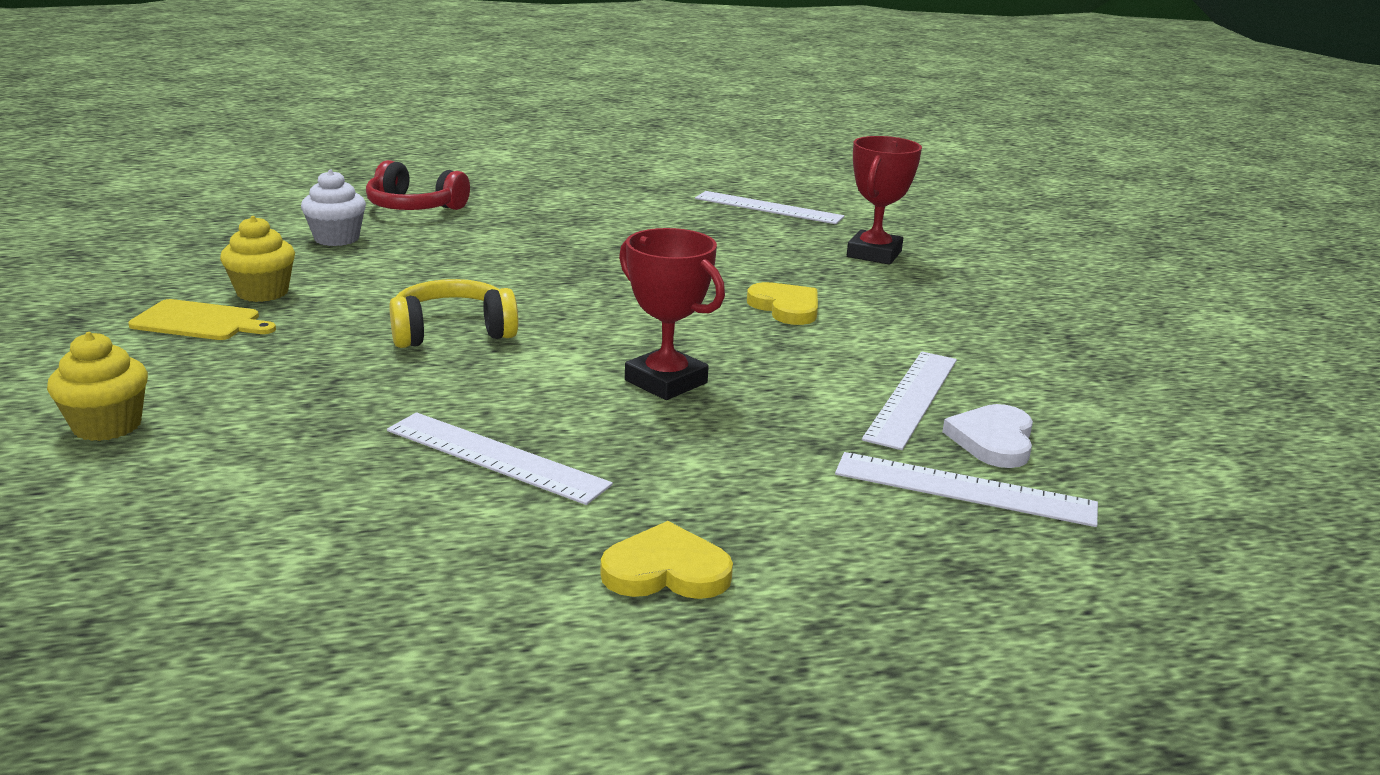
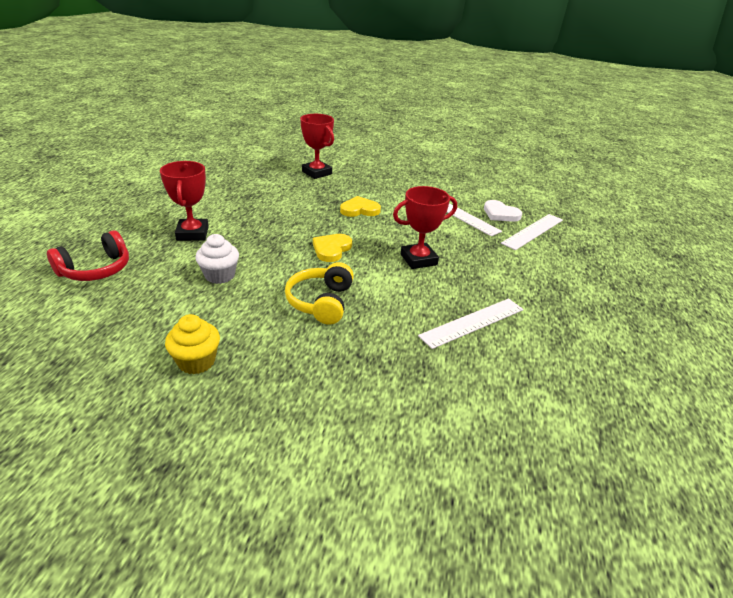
camera: 65 degrees left, 10 degrees up
yellow cupcake [47,332,148,441] -> none
yellow cutting board [128,299,276,340] -> none
white cupcake [301,170,366,246] -> white cupcake moved to [195,234,239,284]
yellow heart [601,521,733,599] -> yellow heart moved to [313,234,352,262]
white ruler [695,191,845,224] -> none
none -> red trophy [160,161,209,241]

